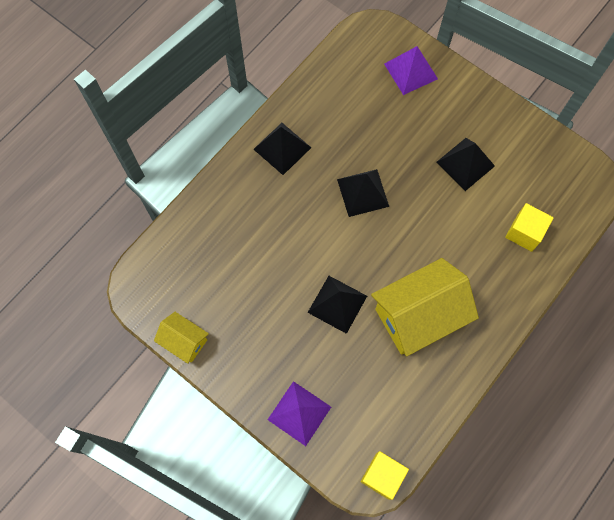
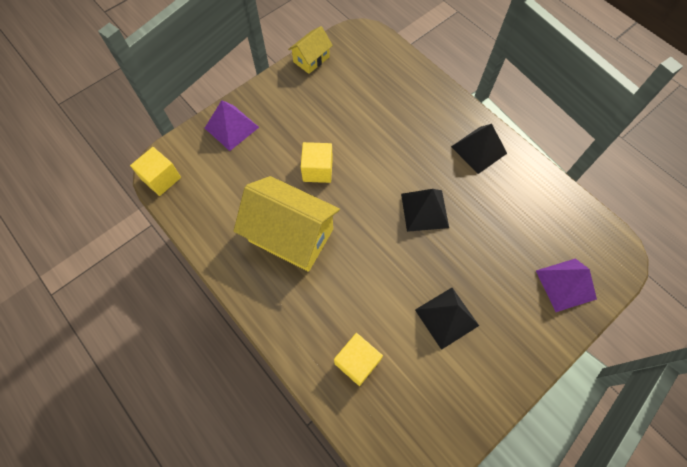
camera: 100 degrees right, 5 degrees down
black pyramid [307,276,367,334] -> yellow cube [301,142,333,183]
yellow house [371,258,479,356] -> yellow house turned 45 degrees counterclockwise [234,176,340,272]

